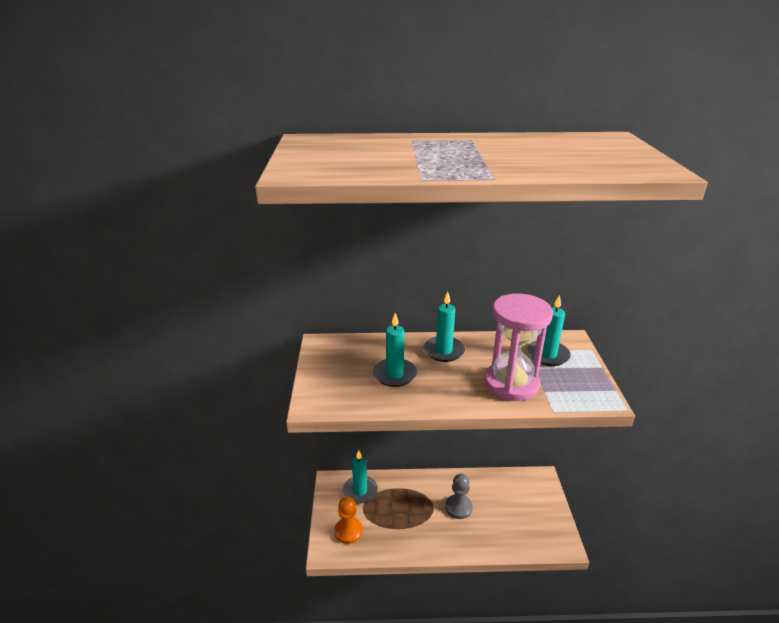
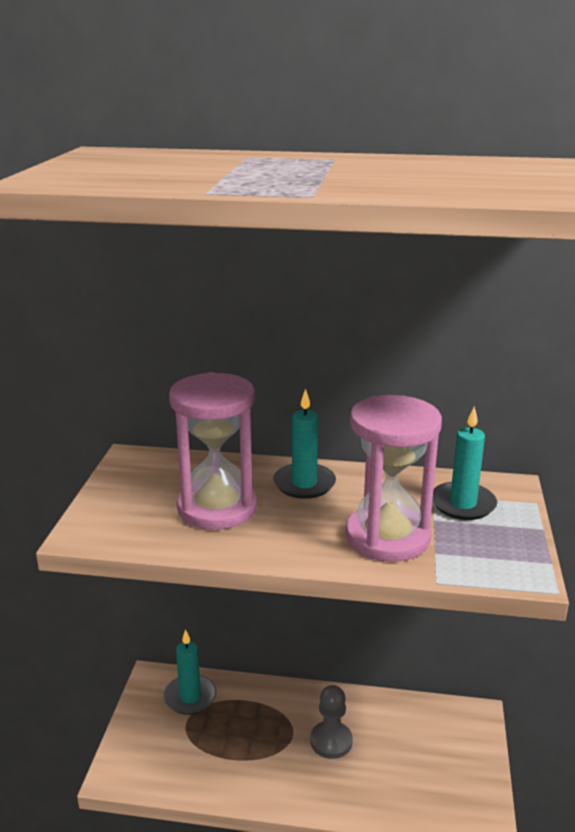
camera: 10 degrees right, 5 degrees down
orange pawn [334,497,363,544] -> none
turquoise candle [373,313,417,387] -> pink hourglass [169,372,257,530]

